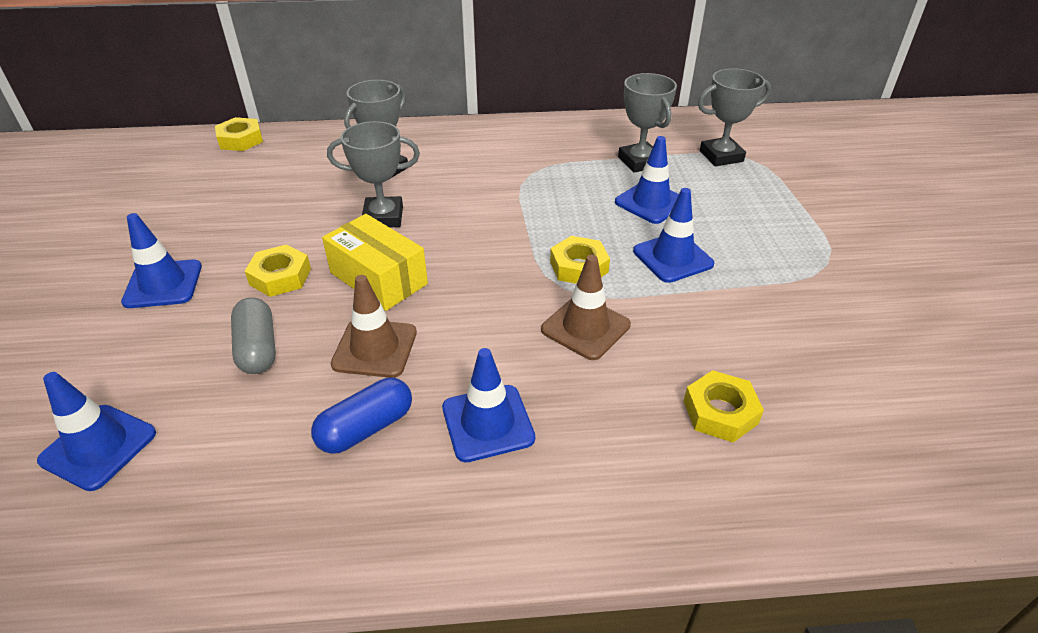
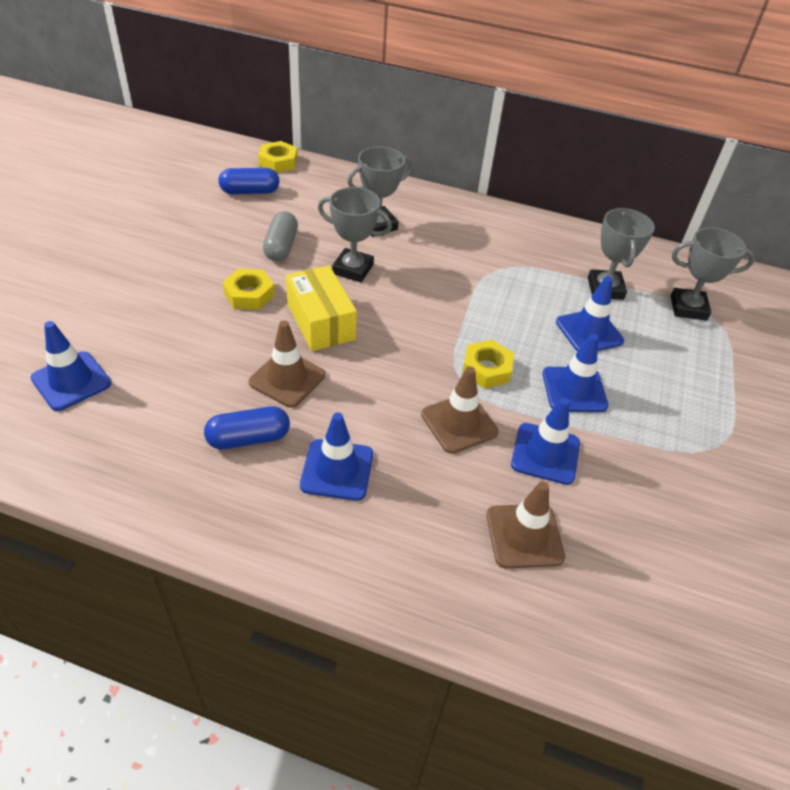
camera: 20 degrees right, 5 degrees up
blue traffic cone [121,213,202,308] -> blue traffic cone moved to [511,398,580,485]
grey capsule [231,297,276,374] -> grey capsule moved to [263,211,298,261]
yellow nut [684,370,764,443] -> brown traffic cone [487,481,565,568]
none -> blue capsule [218,168,280,194]

